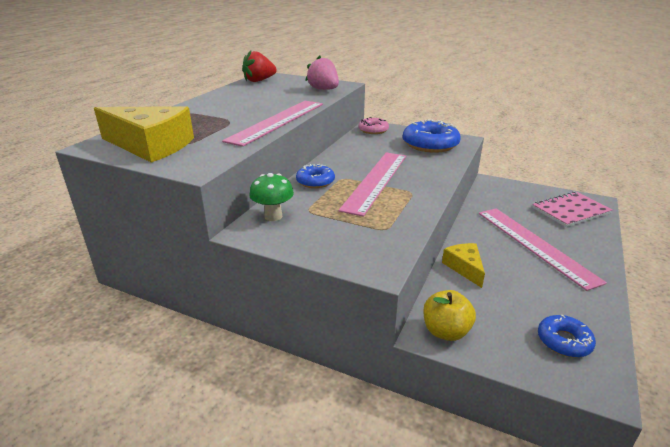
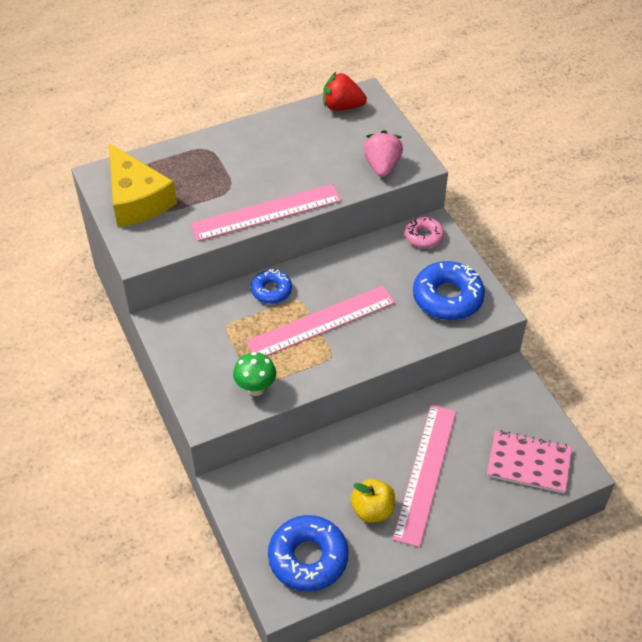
camera: 40 degrees right, 20 degrees up
green mushroom [249,173,294,221] -> green mushroom moved to [233,352,276,396]
yellow apple [423,290,476,341] -> yellow apple moved to [351,479,395,523]
yellow cheese [442,243,485,288] -> none
blue donut [538,314,596,357] -> blue donut [268,515,349,591], size x1.72

